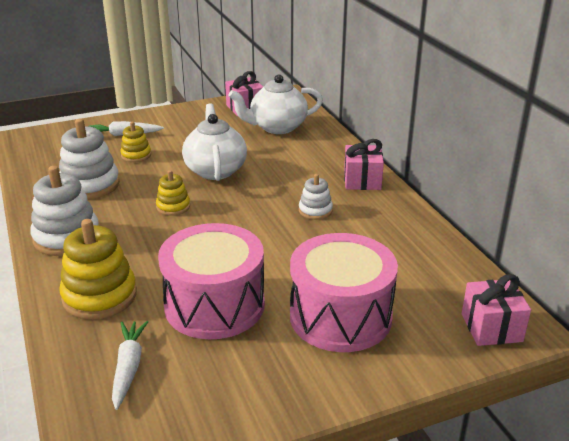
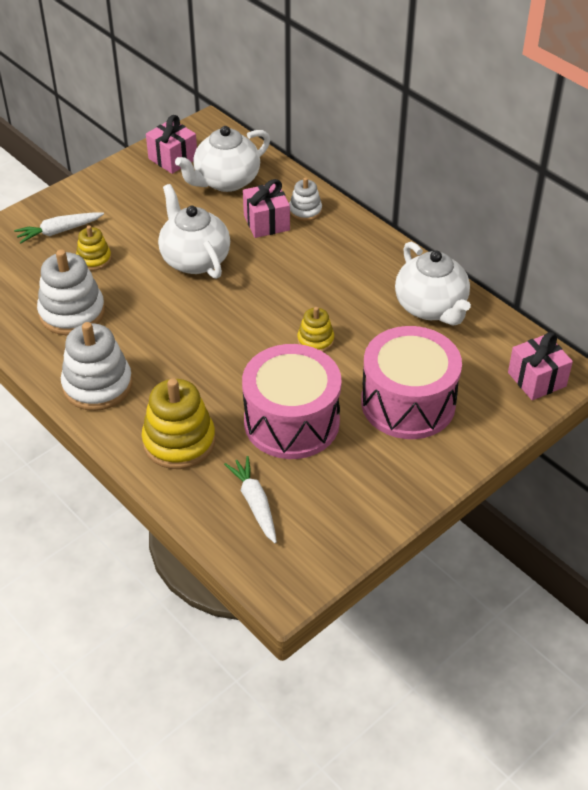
camera: 20 degrees left, 15 degrees up
yellow stacking toy [156,170,190,216] -> yellow stacking toy moved to [297,307,334,352]
white stacking toy [299,174,333,220] -> white stacking toy moved to [289,177,322,221]
pink gift [344,139,384,190] -> pink gift moved to [243,179,290,238]
none -> white teapot [395,242,471,326]

